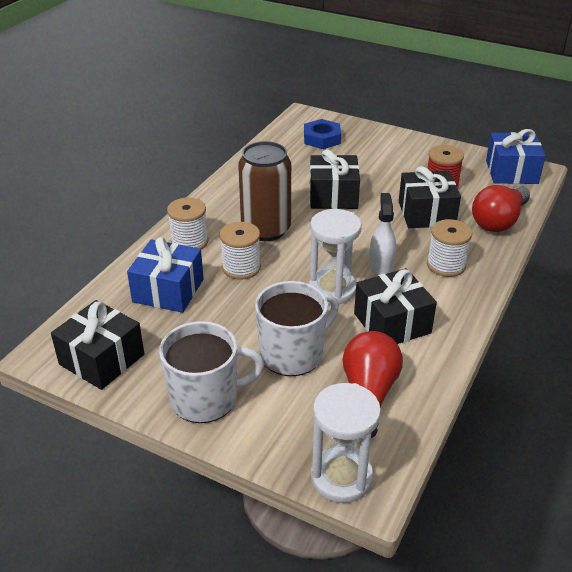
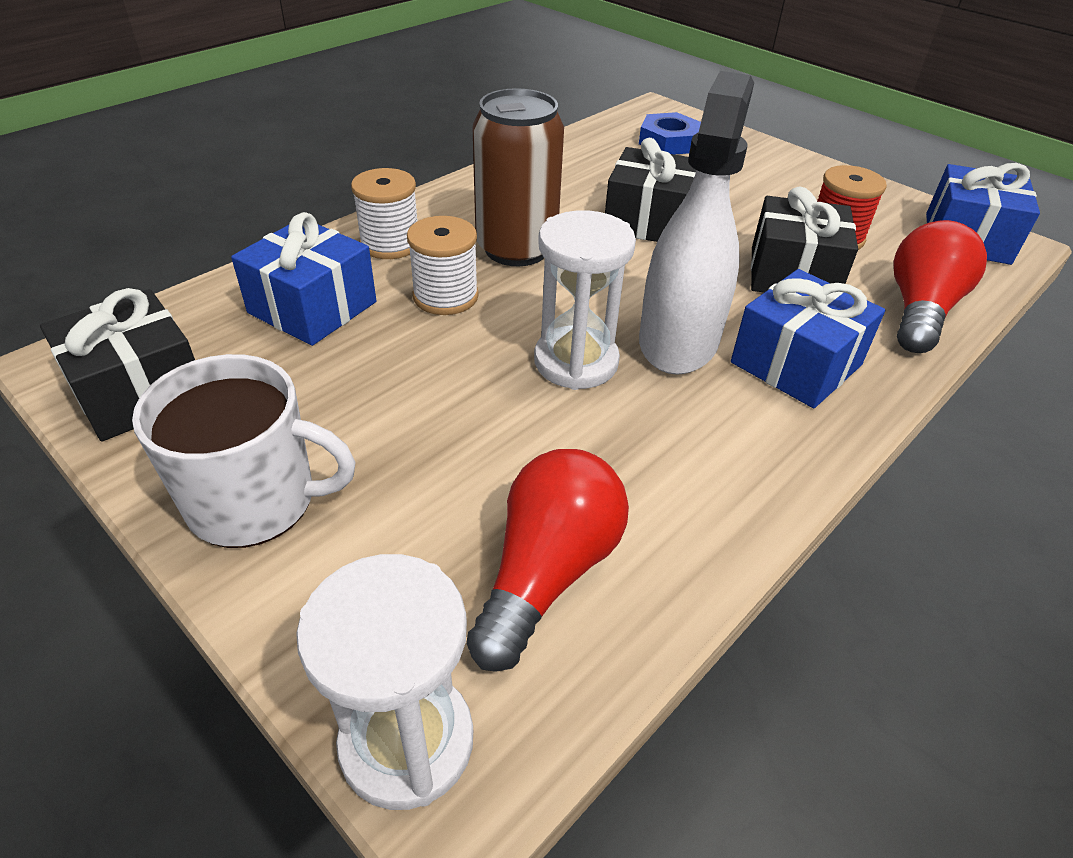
camera: 15 degrees right, 5 degrees up
white mug [255,281,339,376] -> none
black gift [354,268,437,344] -> none
white spray bottle [369,193,396,275] -> white spray bottle [639,71,754,375], size x1.82
white spool [427,219,472,277] -> blue gift [731,269,886,408]
red light bulb [472,185,530,232] -> red light bulb turned 150 degrees clockwise [893,220,987,353]

